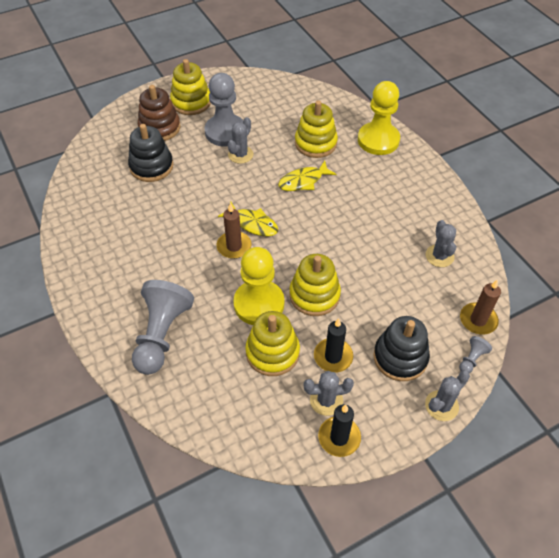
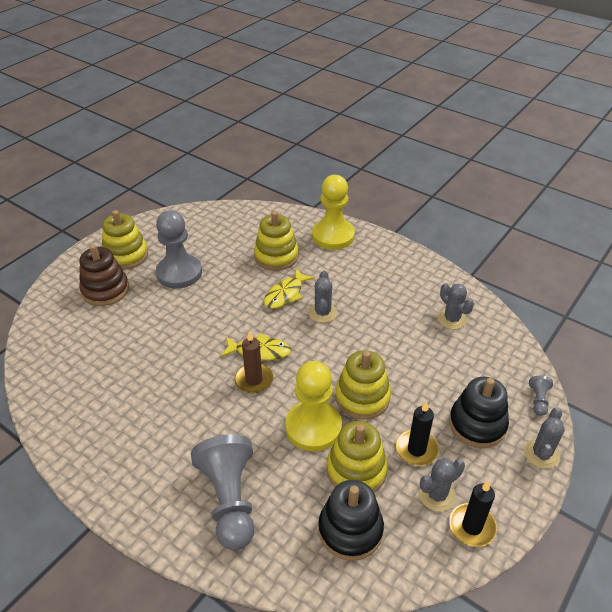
camera: 25 degrees left, 10 degrees down
black stacking toy [128,124,173,182] -> black stacking toy moved to [318,480,384,561]
grey cactus [228,117,253,164] -> grey cactus moved to [309,271,337,323]
brown candle [460,279,501,335] -> none

